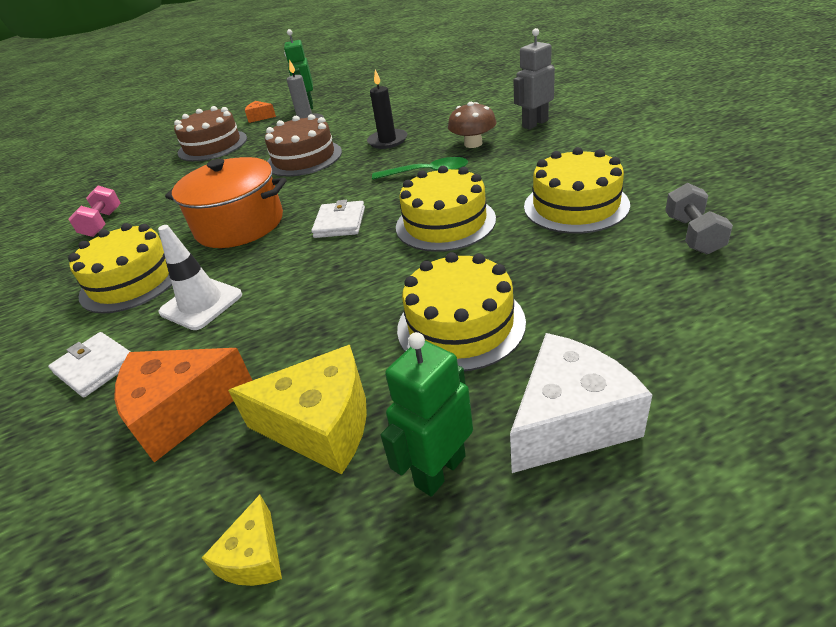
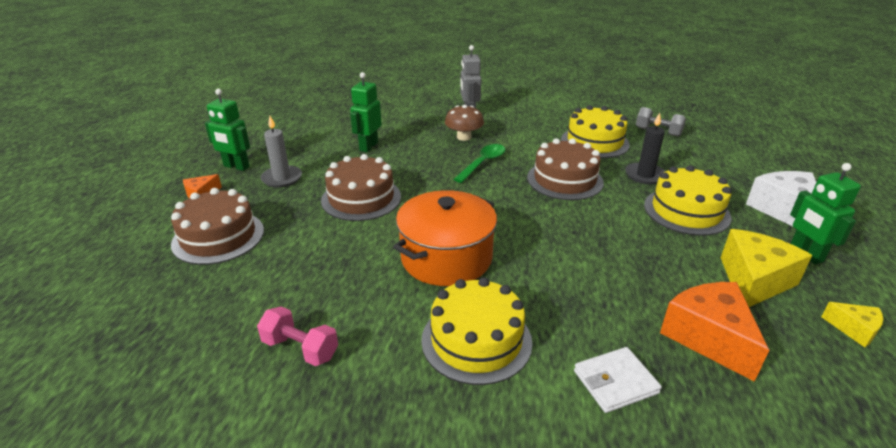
camera: 65 degrees left, 5 degrees down
orange cheese [114,348,253,463] -> orange cheese turned 150 degrees clockwise [660,282,769,382]
white traffic cone [158,225,242,330] -> none
white wallet [311,200,365,238] -> none
black candle [367,70,407,149] -> black candle moved to [625,113,665,184]
yellow cake [396,166,496,252] -> brown cake [527,138,604,200]
none -> green robot [350,72,382,152]

